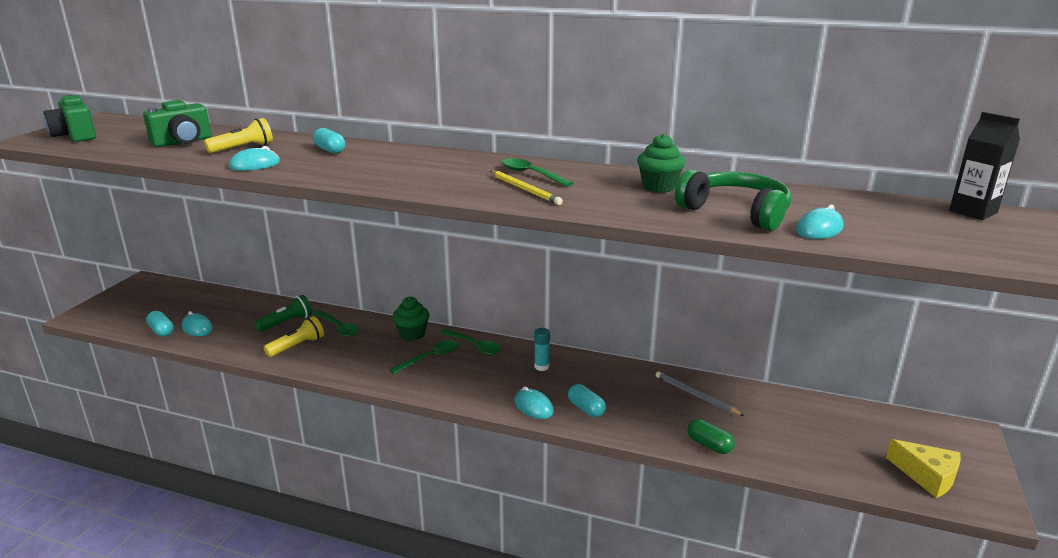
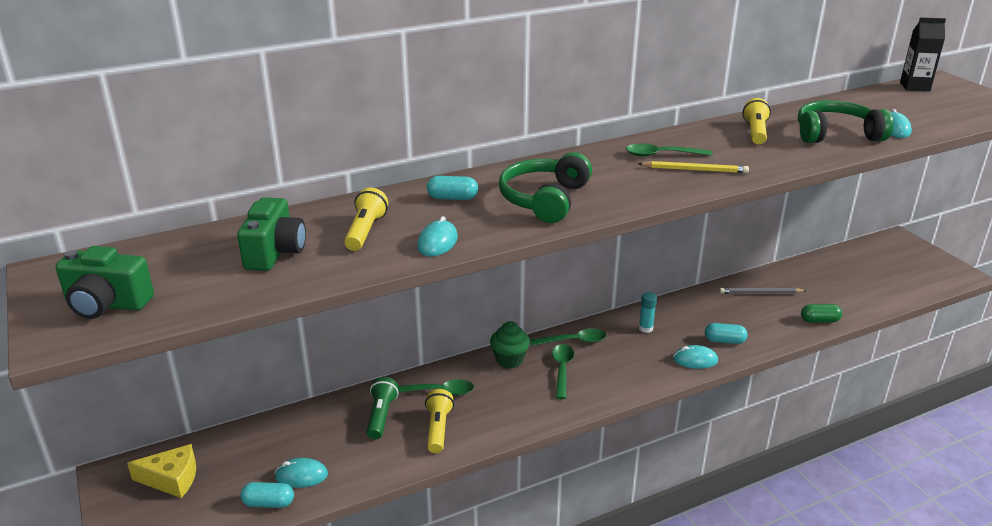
camera: 45 degrees left, 5 degrees up
green cupcake [637,134,685,193] -> yellow flashlight [742,98,771,144]
yellow cheese [886,439,961,498] -> yellow cheese moved to [127,444,196,498]
none -> green headphones [499,152,592,223]

